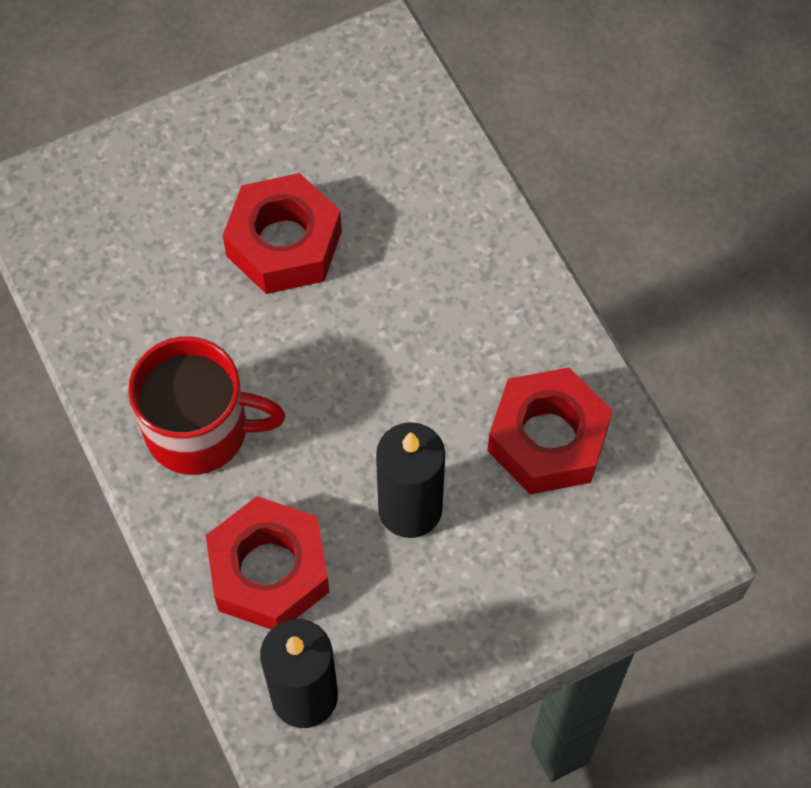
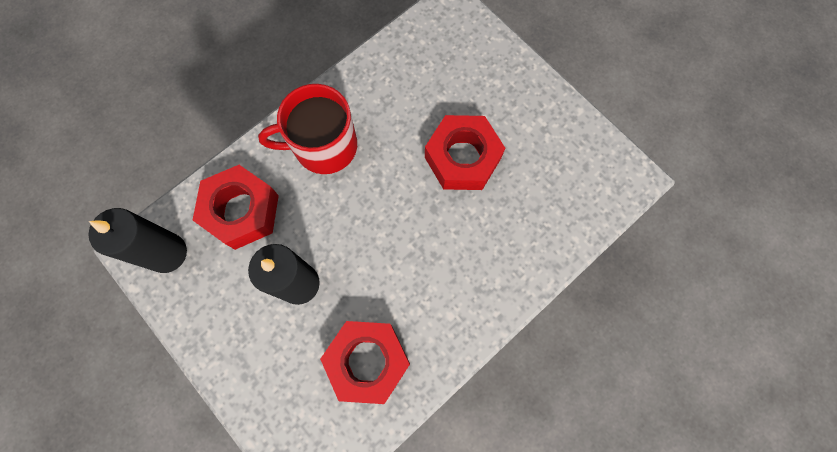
camera: 75 degrees right, 10 degrees up
red mug [128,336,285,475] -> red mug turned 90 degrees clockwise [258,84,357,174]

